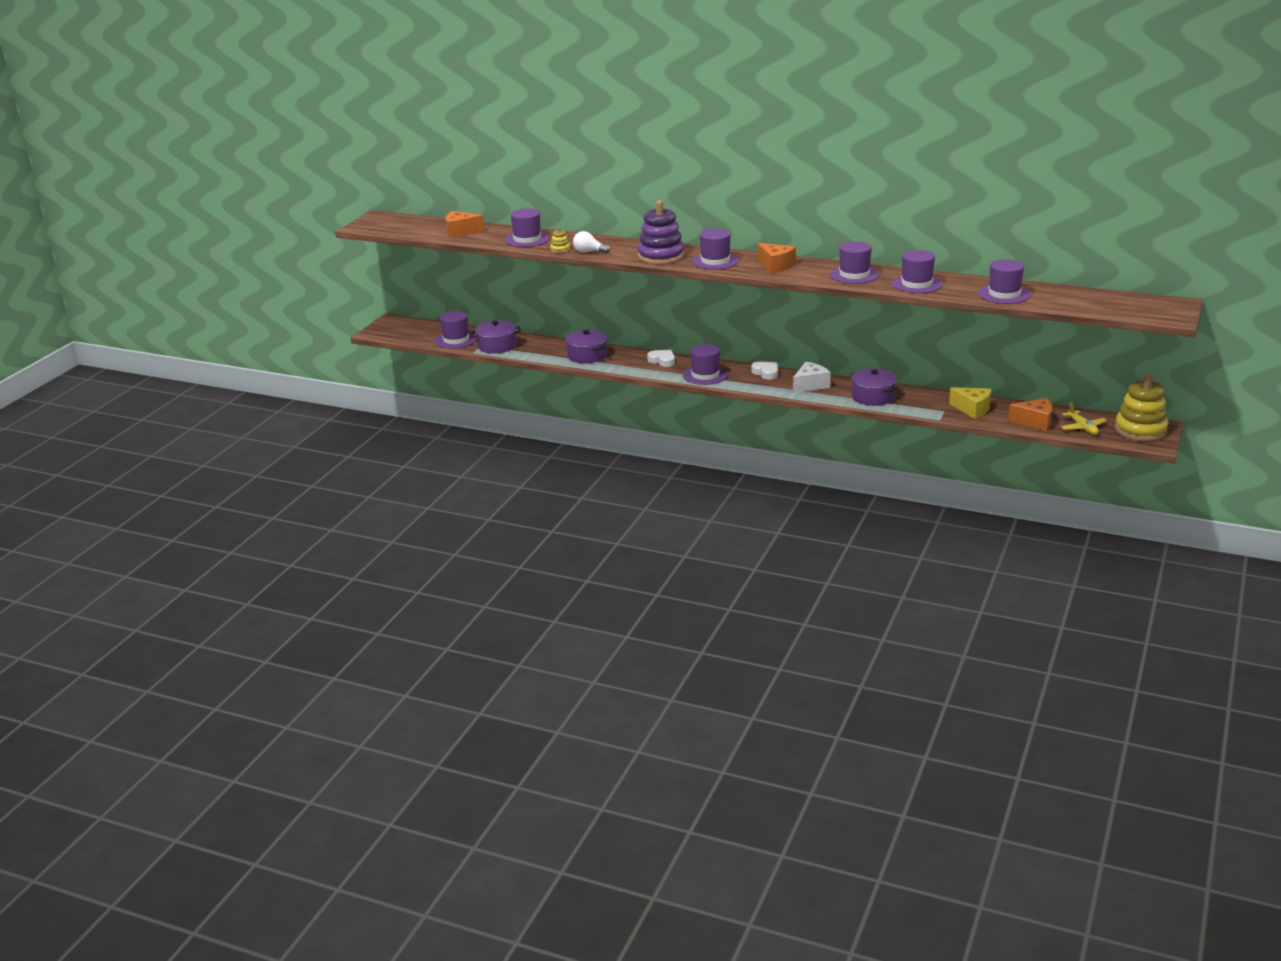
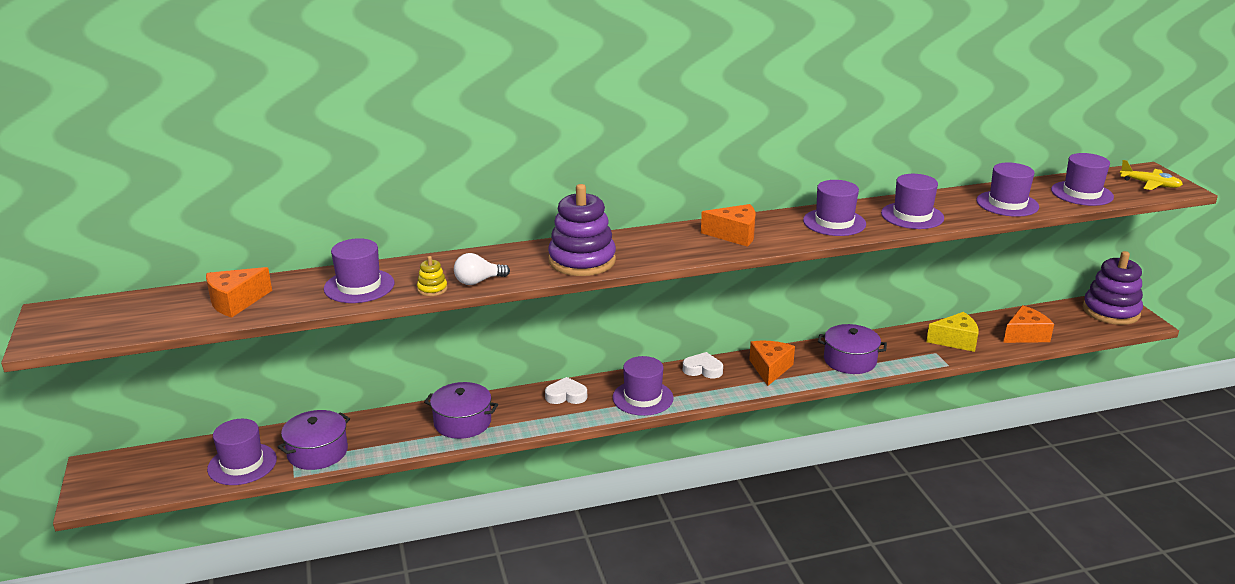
camera: 40 degrees left, 0 degrees up
purple hat [692,229,739,270] -> purple hat moved to [1051,153,1114,206]
white cheese [793,362,831,393] -> orange cheese [749,341,795,386]
yellow plane [1061,402,1107,435] -> yellow plane moved to [1120,160,1183,190]
yellow stacking toy [1115,373,1169,441] -> purple stacking toy [1083,251,1143,325]

